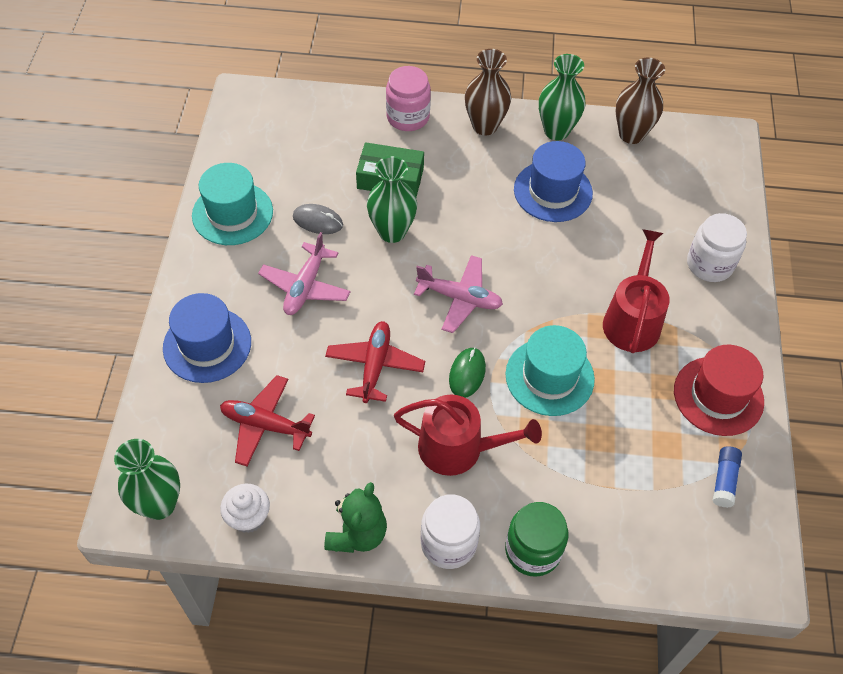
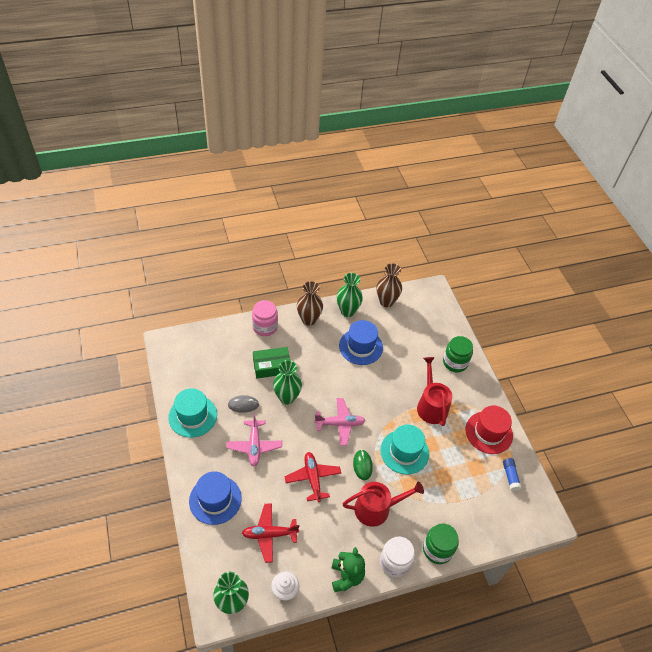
camera: 25 degrees left, 5 degrees down
white jar [687,213,747,282] -> green jar [443,336,473,372]

